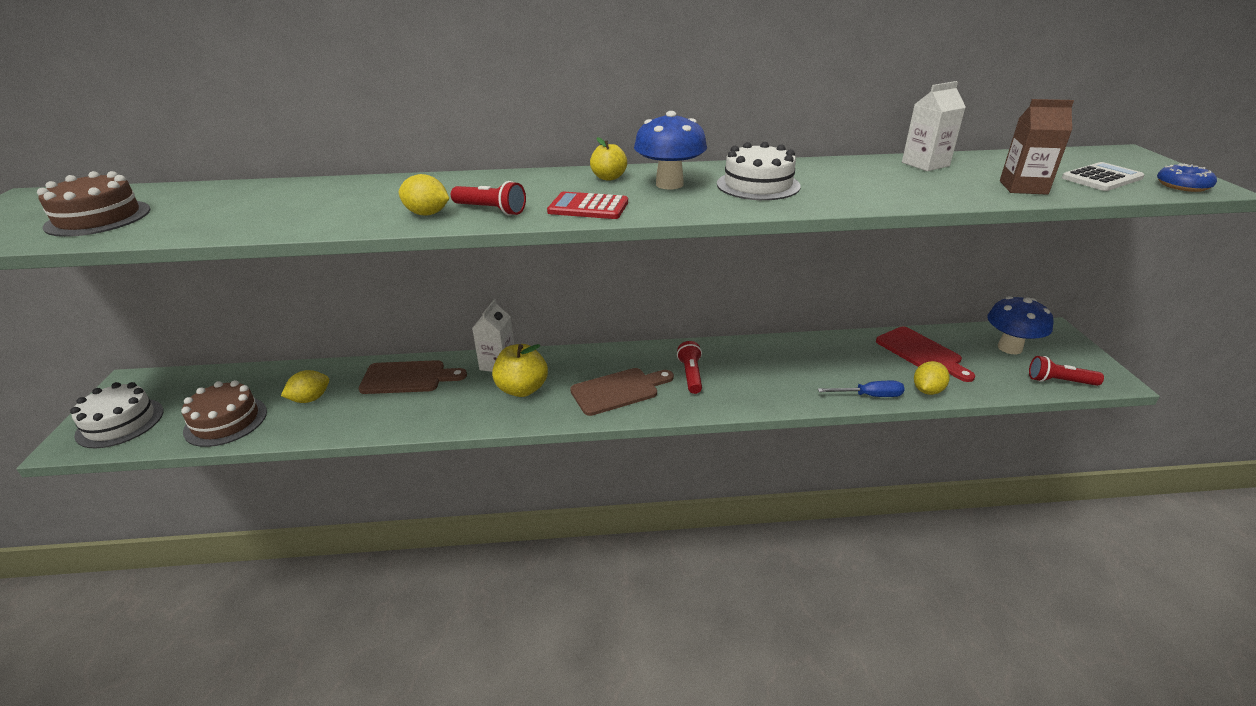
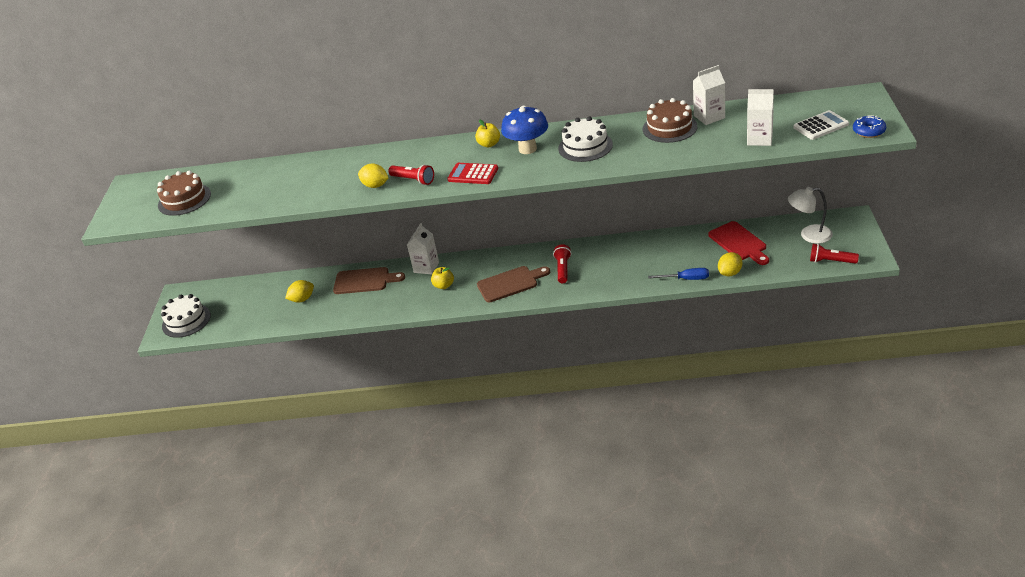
camera: 10 degrees right, 5 degrees up
brown cake [181,380,267,447] -> brown cake moved to [643,98,697,143]
yellow apple [492,344,548,397] -> yellow apple [431,267,454,289], size x0.61
blue mushroom [987,296,1053,354] -> white lamp [788,187,833,244]
brown carton [1000,99,1074,195] -> white carton [747,89,774,146]

